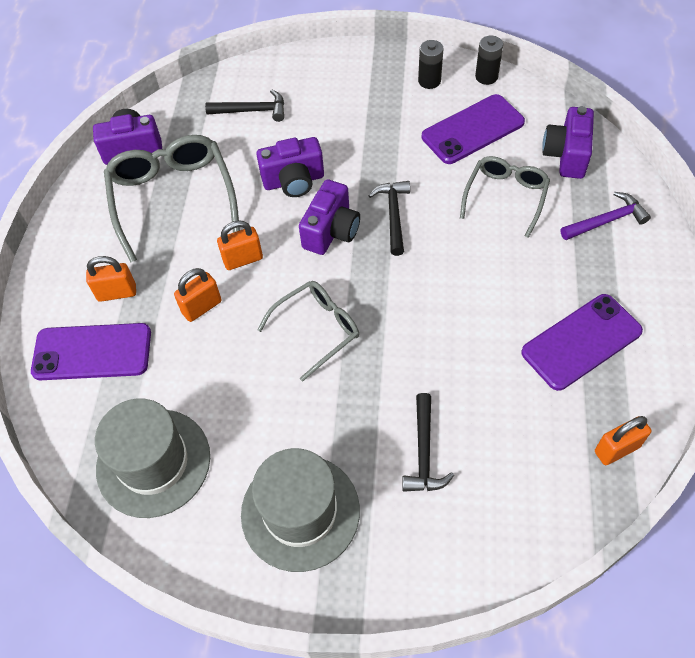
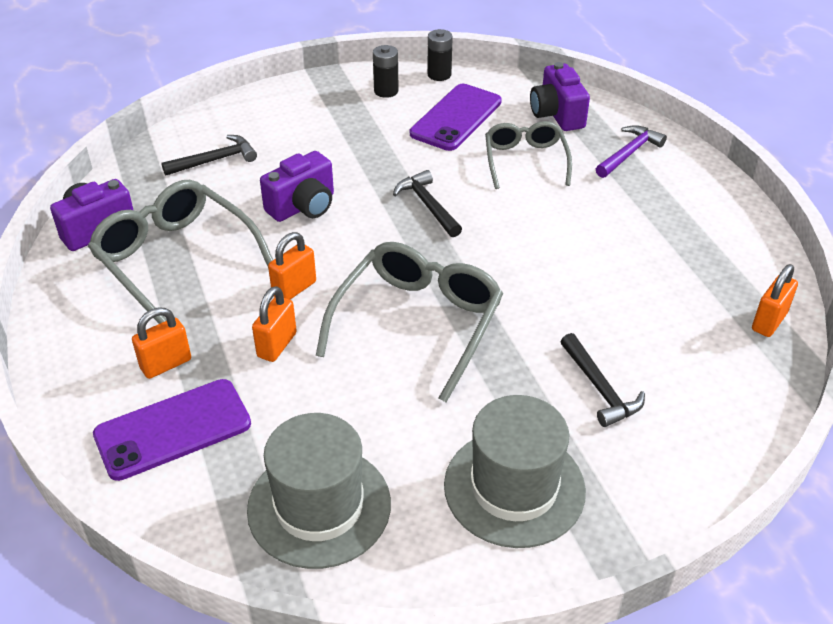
camera: 30 degrees left, 15 degrees down
grey glasses [257,281,359,381] -> grey glasses [316,242,503,402], size x1.58
purple camera [299,179,360,255] -> none
purple phone [521,294,643,391] -> none

